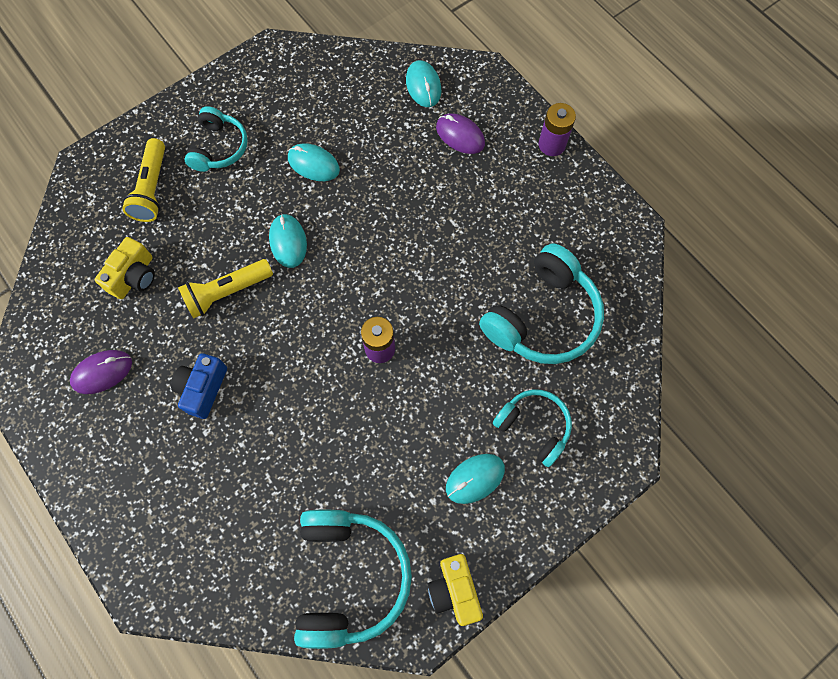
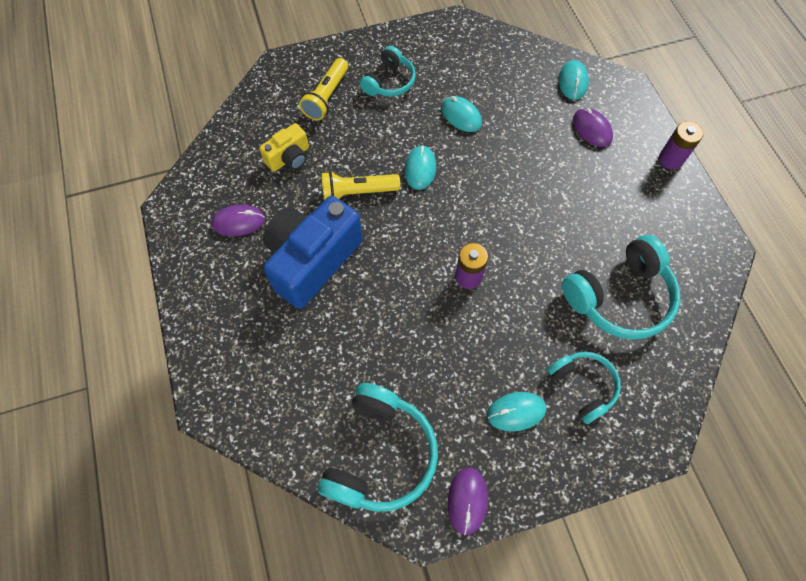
camera: 20 degrees right, 5 degrees down
blue camera [171,353,227,419] -> blue camera [263,196,363,309], size x2.00
yellow camera [428,554,483,626] -> purple mouse [448,468,488,535]

